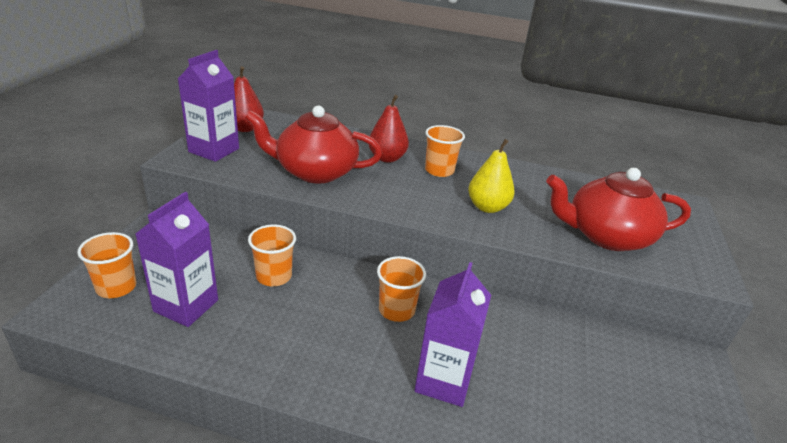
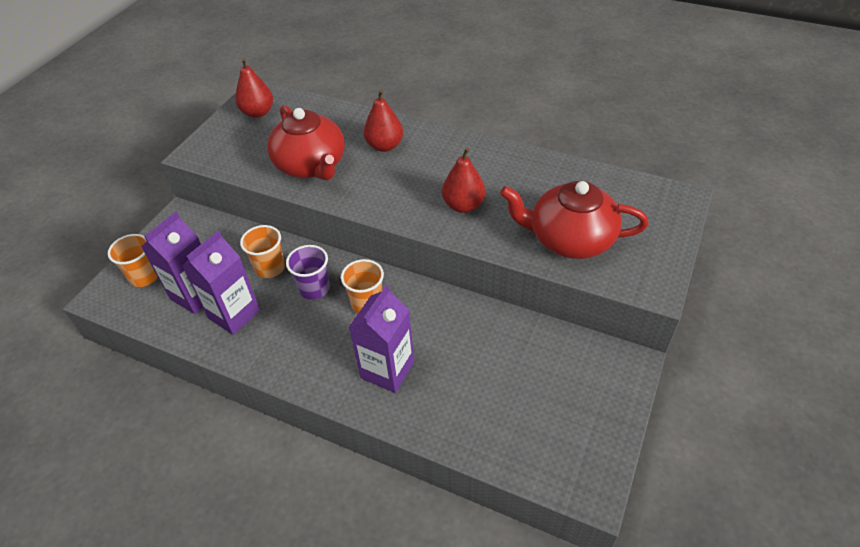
camera: 15 degrees right, 15 degrees up
purple carton [178,50,239,162] -> purple carton moved to [182,231,260,335]
red teapot [245,105,382,184] -> red teapot turned 135 degrees counterclockwise [267,105,345,181]
orange cup [425,125,465,177] -> none
yellow pear [468,139,515,213] -> red pear [442,148,486,213]
none -> purple cup [286,245,330,300]

